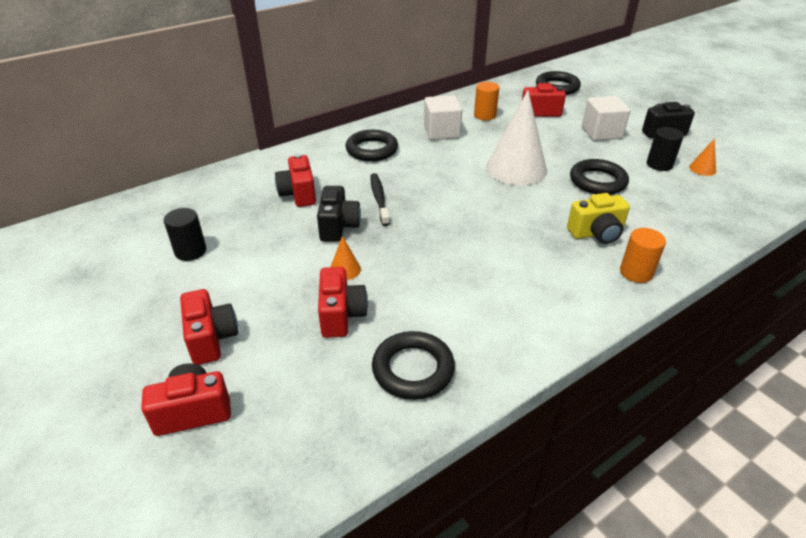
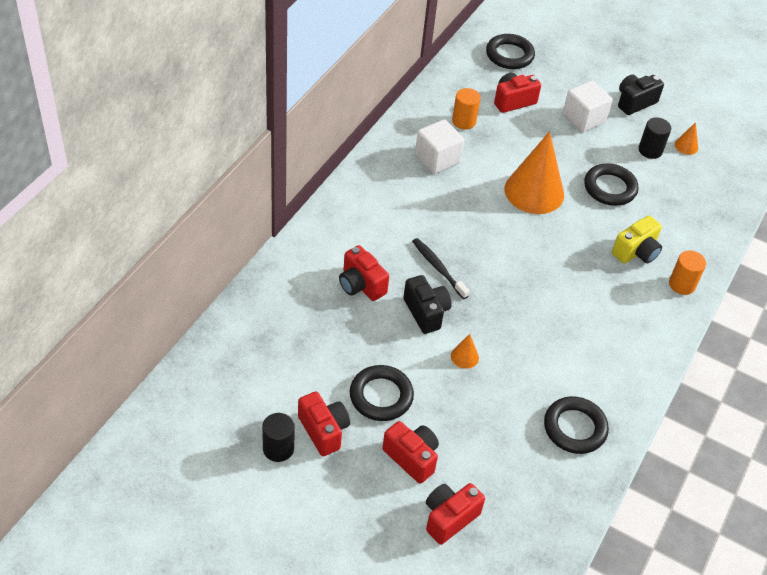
camera: 30 degrees left, 10 degrees up
black cylinder [164,208,206,261] -> black cylinder moved to [262,413,295,462]
red camera [318,267,368,338] -> red camera moved to [298,392,350,456]
black ring [346,130,398,161] -> black ring moved to [350,365,414,421]
white cone [486,90,547,185] -> orange cone [505,131,564,214]

